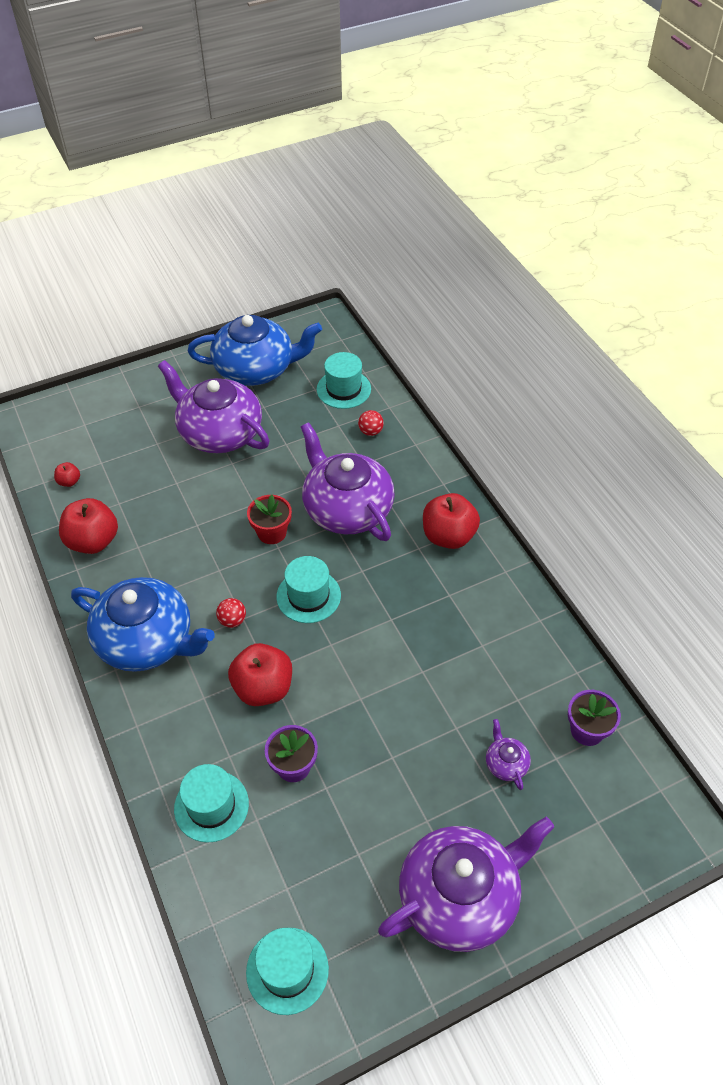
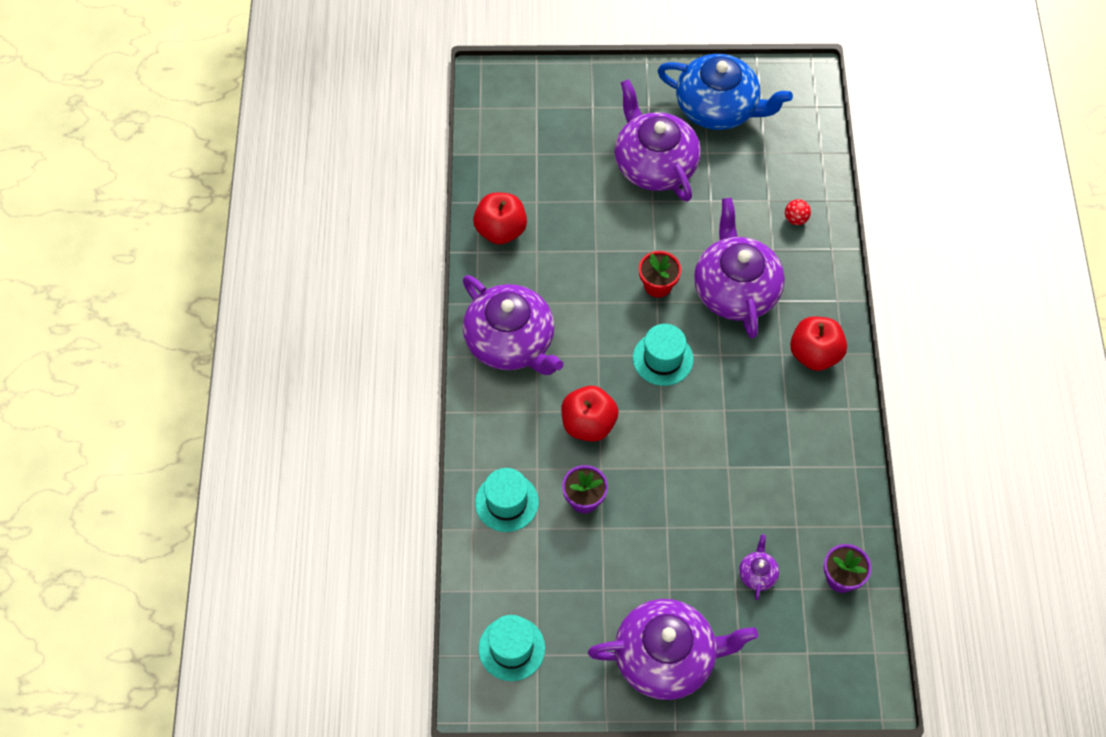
camera: 25 degrees right, 10 degrees up
red apple [54,462,80,487] -> none
blue teapot [71,577,215,672] -> purple teapot [463,275,564,375]
red ball [216,598,246,628] -> none
turquoise hat [317,352,371,409] -> none

